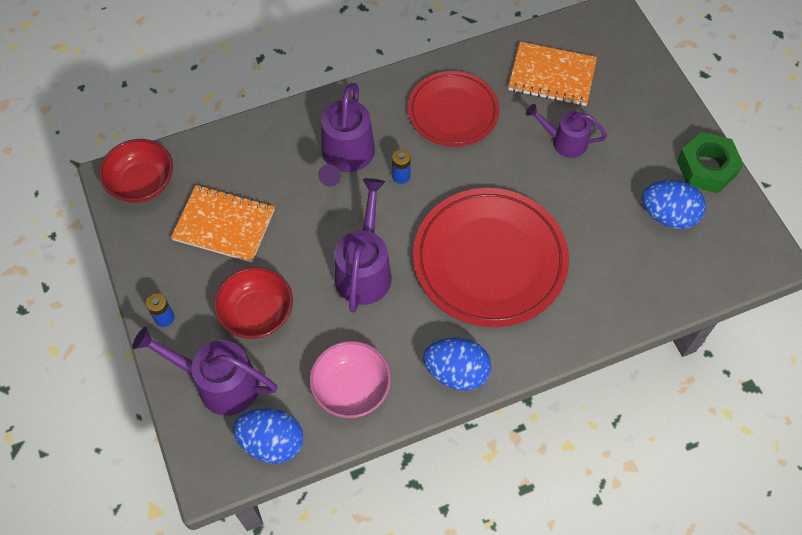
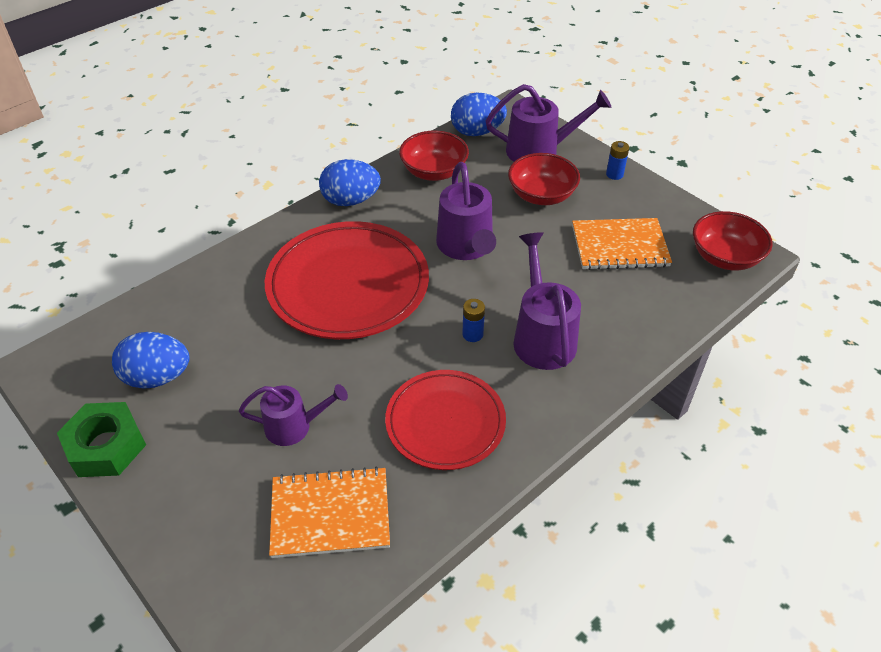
camera: 160 degrees right, 15 degrees down
pink bowl [310,341,391,418] -> red bowl [399,131,469,181]

